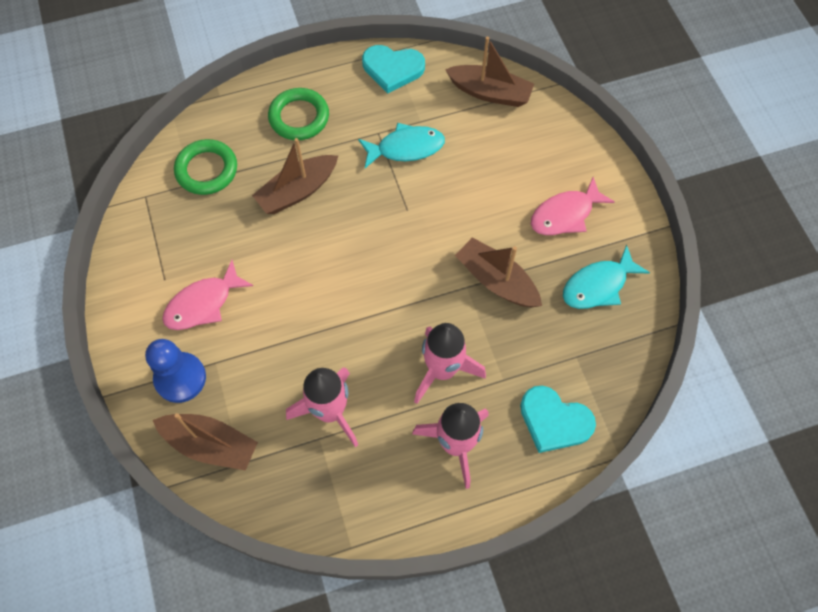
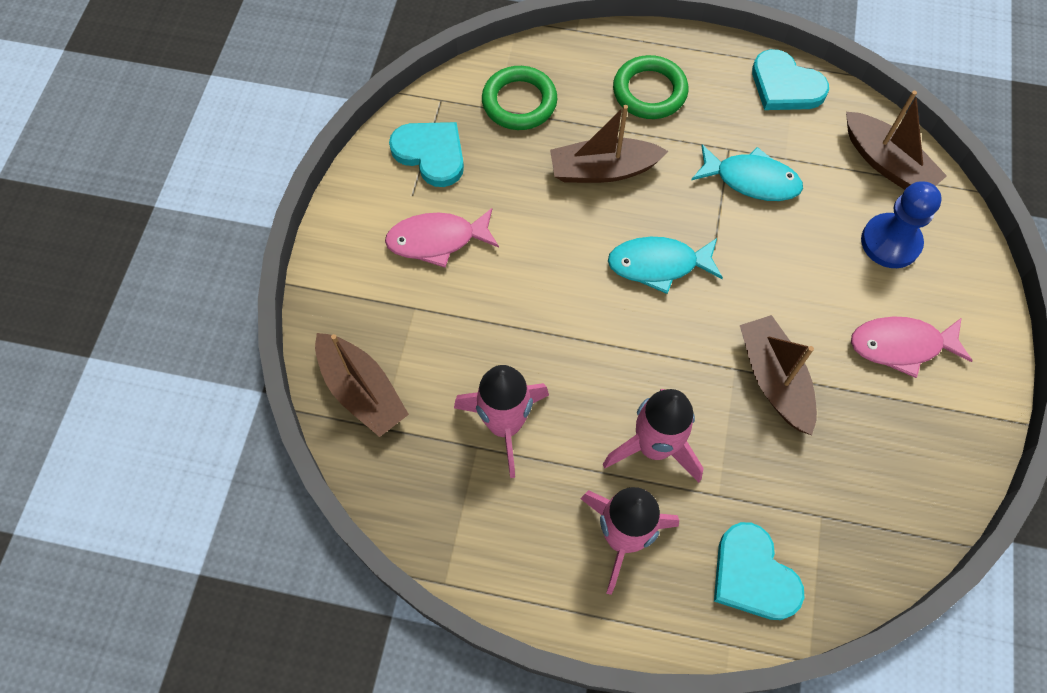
camera: 30 degrees right, 0 degrees up
blue pawn [145,339,206,403] -> blue pawn moved to [861,181,942,268]
turquoise fish [563,245,650,309] -> turquoise fish moved to [608,237,723,294]
none -> turquoise heart [389,122,464,187]

